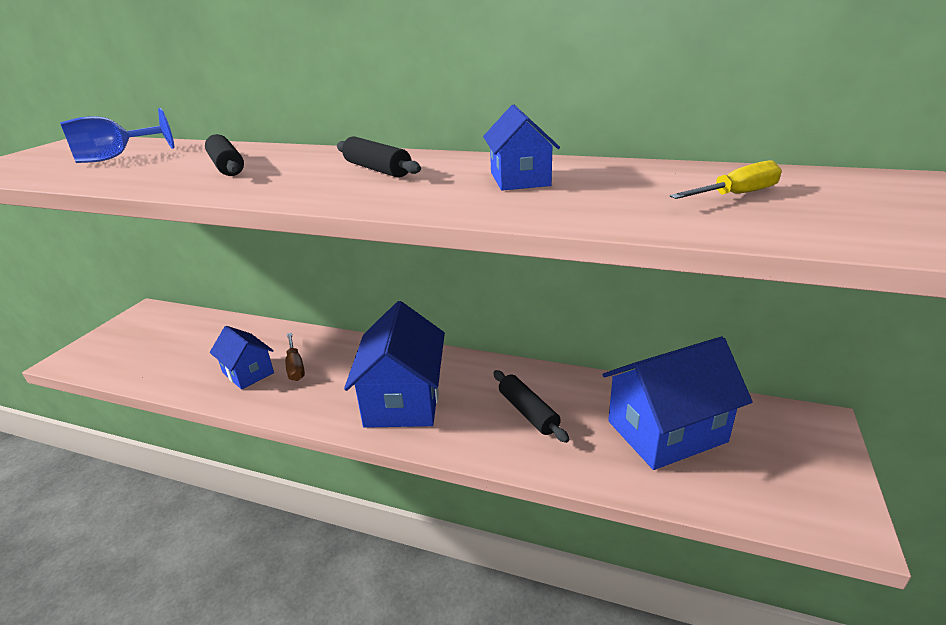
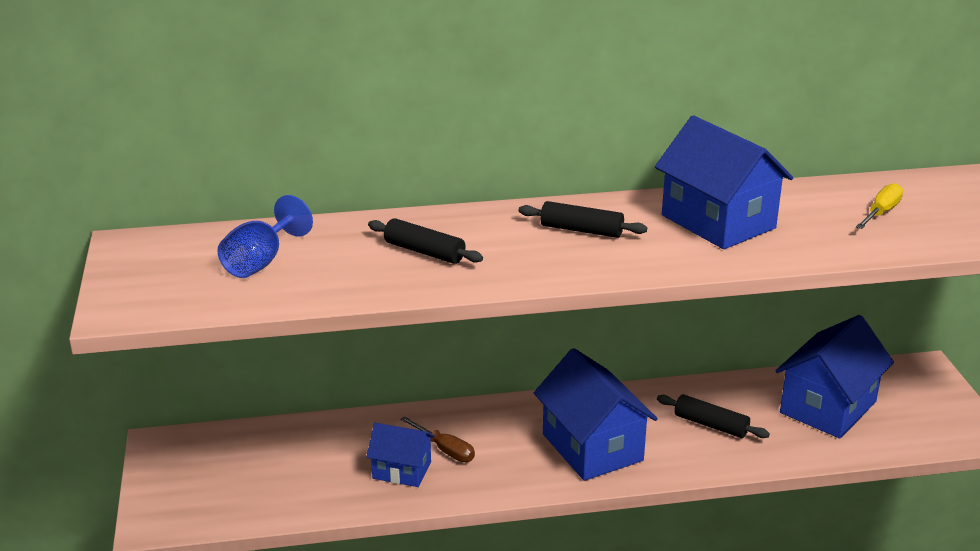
camera: 30 degrees left, 0 degrees up
blue house [483,105,560,191] -> blue house [655,115,793,249], size x1.75

